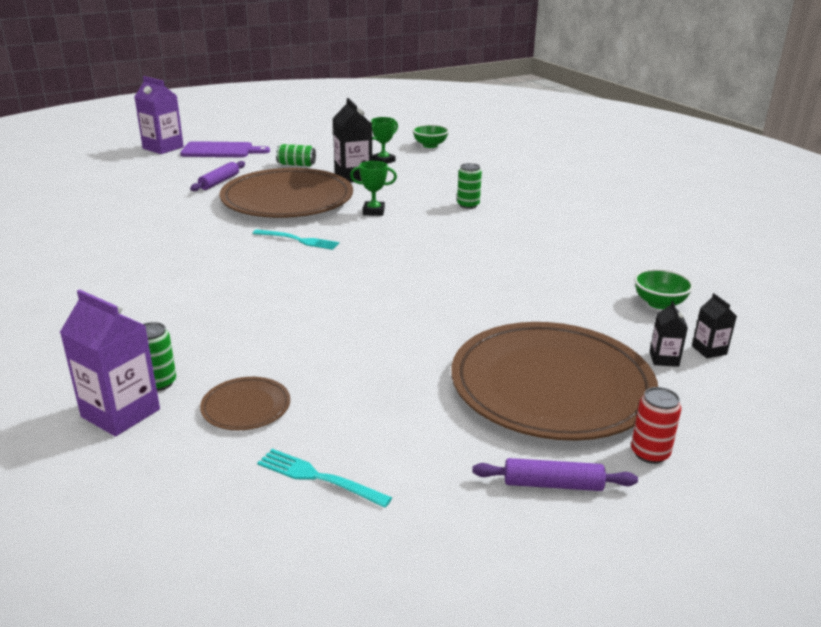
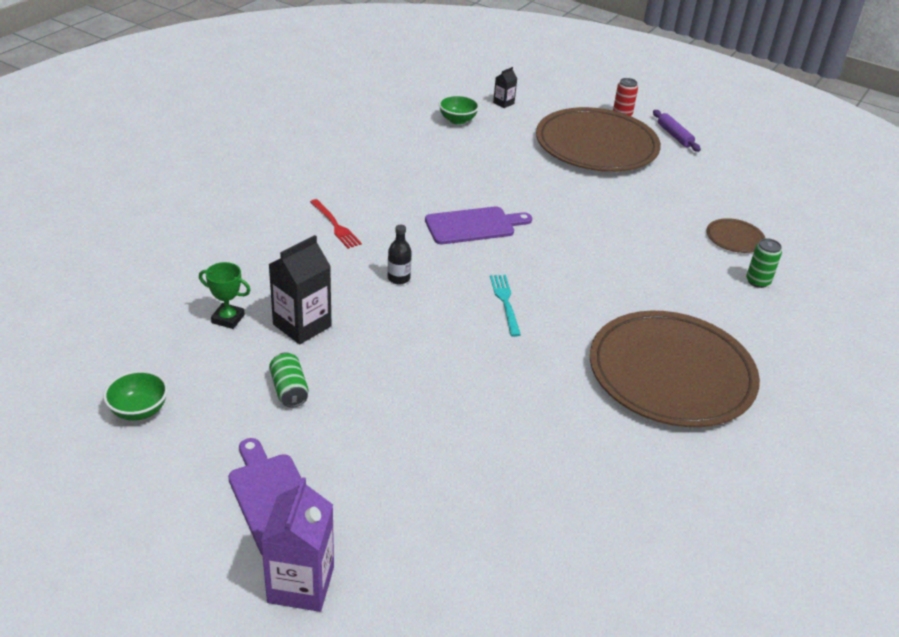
camera: 120 degrees left, 10 degrees up
purple carton [60,290,160,436] -> none
purple rolling pin [190,161,245,191] -> none
brown plate [220,168,353,218] -> brown plate moved to [590,311,760,427]
turquoise fork [257,449,392,508] -> none
green trophy [350,161,397,216] -> black bottle [388,225,412,284]
green bowl [412,124,449,148] -> green bowl moved to [103,370,168,421]
green can [457,163,482,209] -> red fork [310,199,362,249]
black carton [650,301,688,367] -> none
none -> purple cutting board [425,207,532,244]

